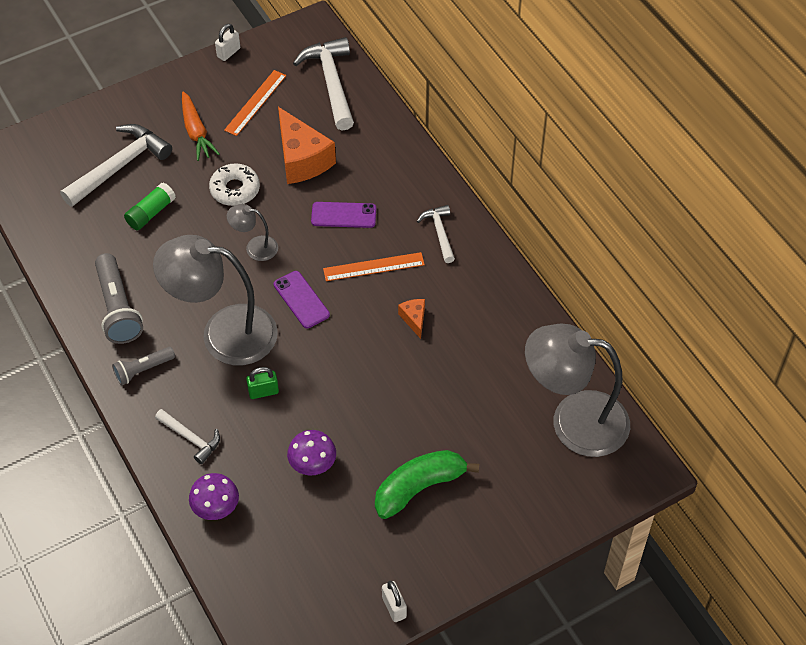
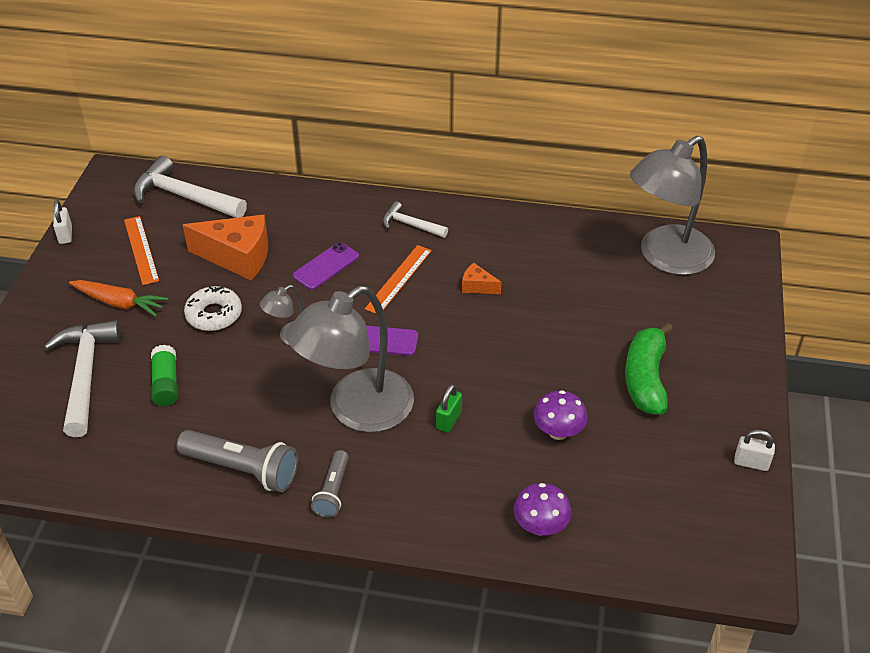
camera: 50 degrees left, 10 degrees down
white hammer [155,409,220,464] -> none

